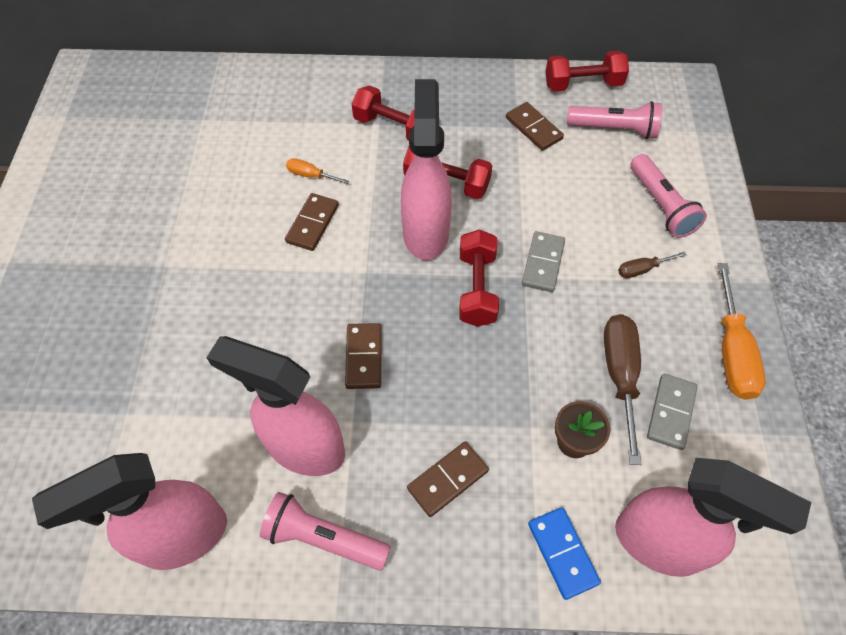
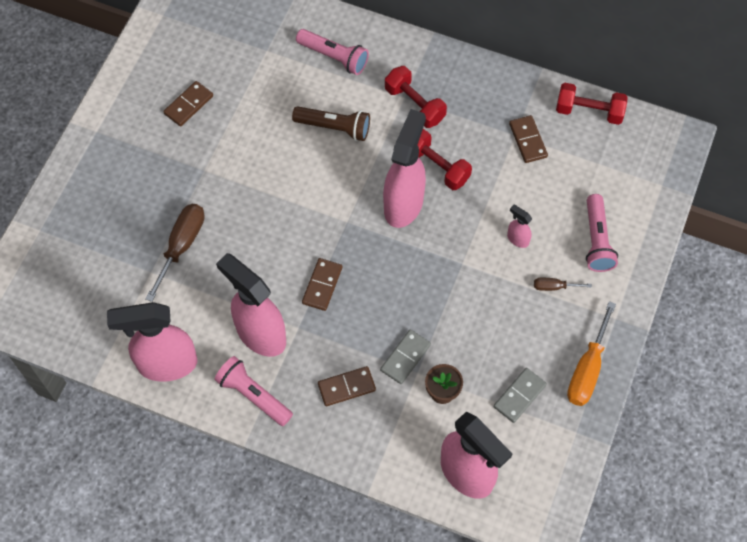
camera: 20 degrees right, 5 degrees up
brown domino [285,193,339,251] -> brown domino moved to [163,81,213,126]
orange screwdriver [286,158,349,184] -> brown flashlight [292,106,370,141]
red dumbbell [459,229,499,327] -> none
grey domino [522,231,565,292] -> grey domino moved to [380,329,431,384]
blue domino [528,507,601,600] -> none
pink flashlight [567,101,663,139] -> pink flashlight moved to [296,29,369,75]
brown screwdriver [604,314,641,465] -> brown screwdriver moved to [145,204,205,302]
none -> pink spray bottle [507,205,532,248]

